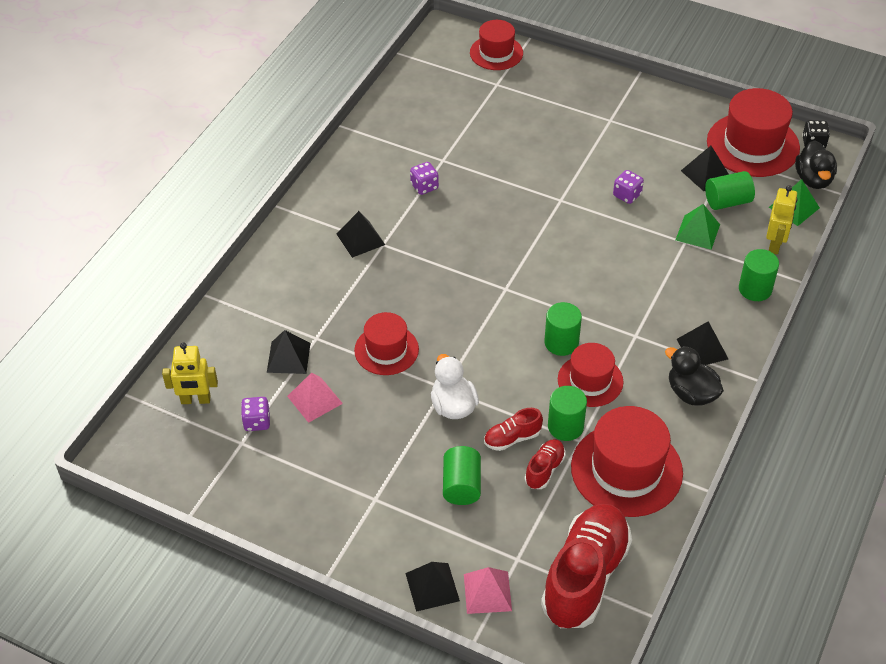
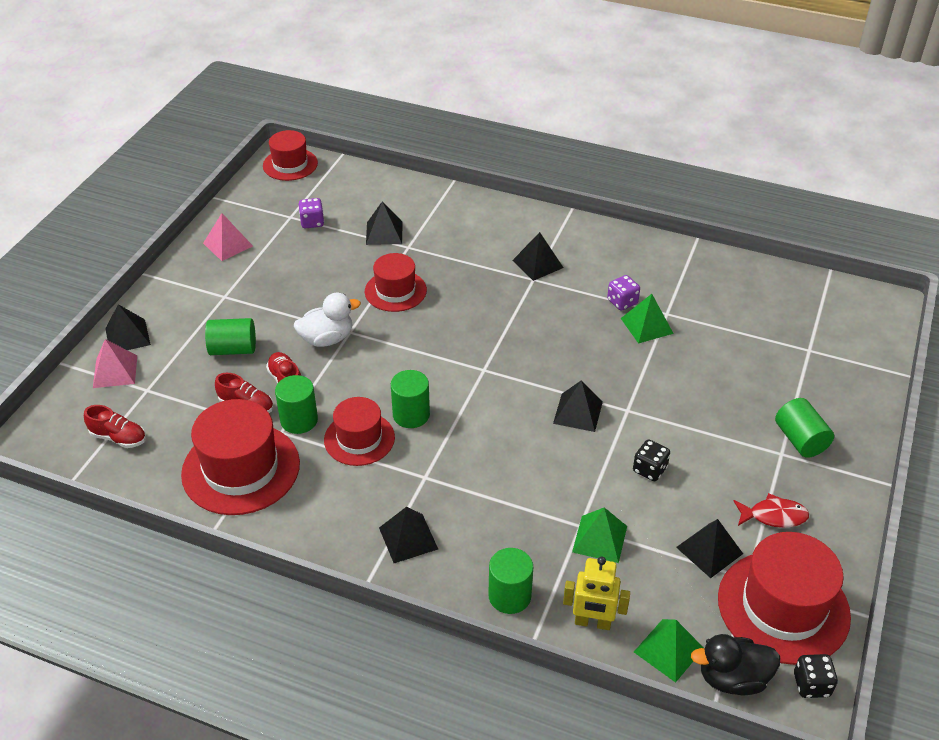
camera: 85 degrees right, 5 degrees down
yellow robot [162,342,218,404] -> none
pink pyramid [287,372,343,423] -> pink pyramid moved to [203,213,253,261]
red hat [470,20,523,70] -> red hat moved to [263,130,318,181]
red shoe [541,504,632,628] -> red shoe [84,405,146,448], size x0.45
purple dice [613,170,644,204] -> black dice [633,440,670,481]
black duck [665,346,724,406] -> none
green cylinder [705,171,755,210] -> green cylinder moved to [775,398,834,458]
none -> black pyramid [553,380,603,432]
none -> green pyramid [621,294,674,344]
none -> red fish [734,493,809,528]

